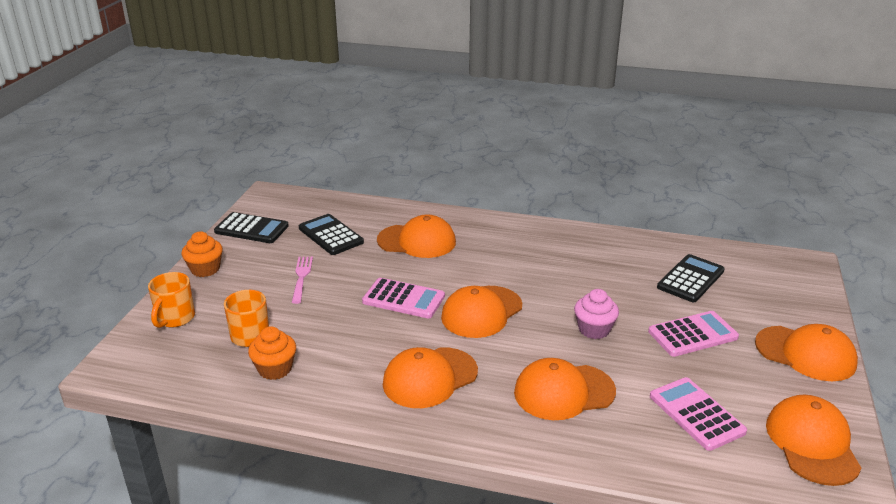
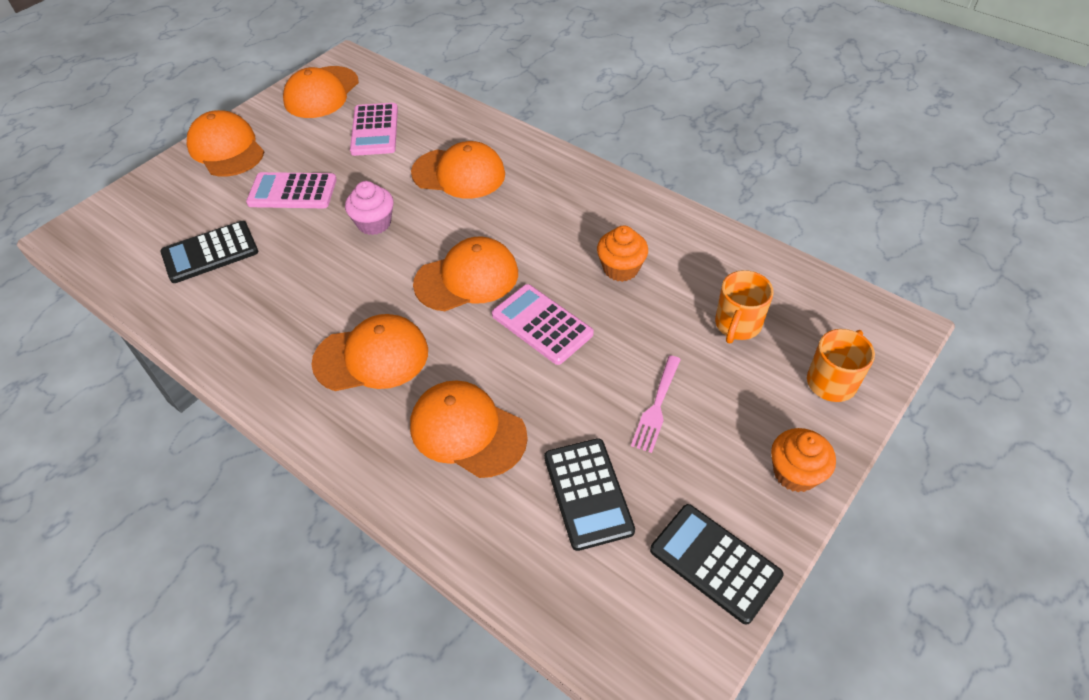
camera: 155 degrees left, 20 degrees up
orange cupcake [248,326,296,380] -> orange cupcake moved to [597,226,648,282]
orange cap [383,347,478,408] -> orange cap moved to [311,314,428,391]

